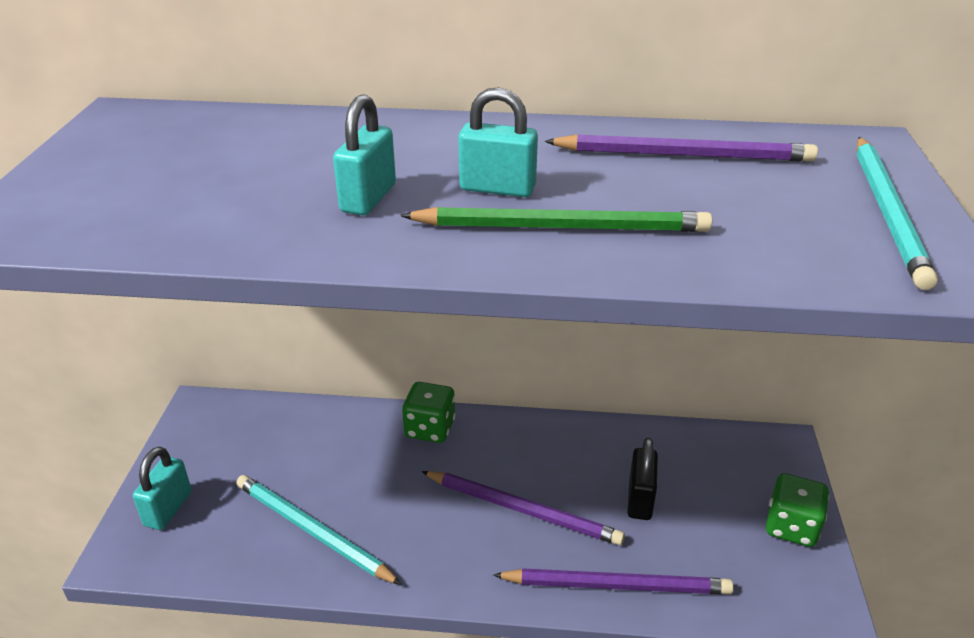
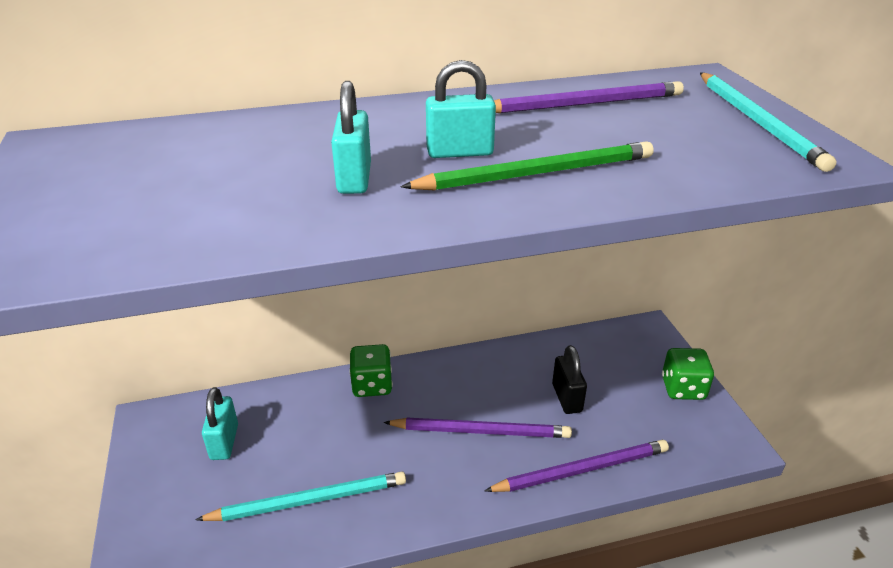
camera: 20 degrees left, 0 degrees up
turquoise padlock [133,447,192,530] -> turquoise padlock moved to [202,387,238,460]
turquoise pencil [236,475,402,585] -> turquoise pencil turned 150 degrees clockwise [195,471,406,521]

